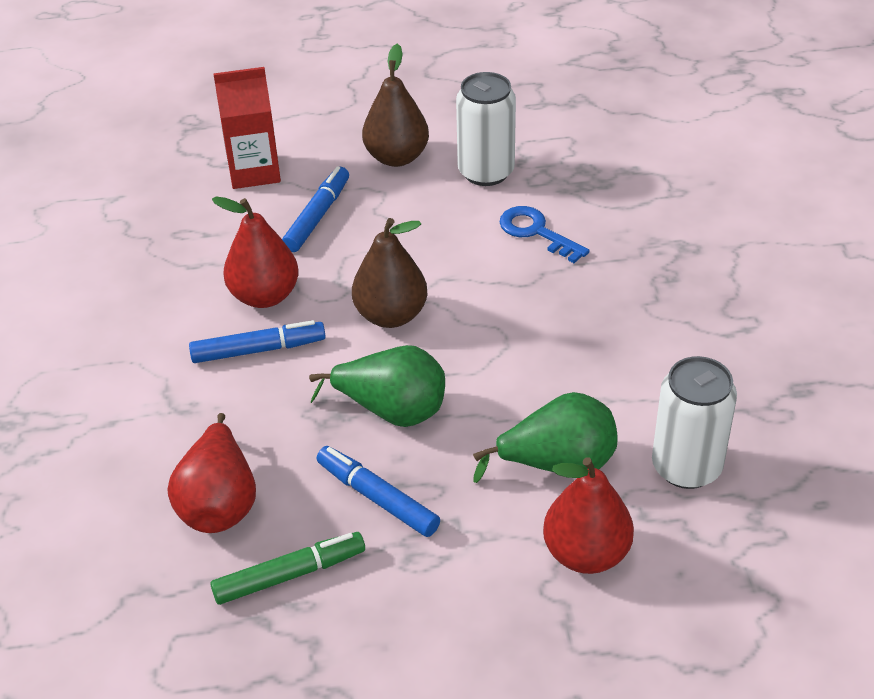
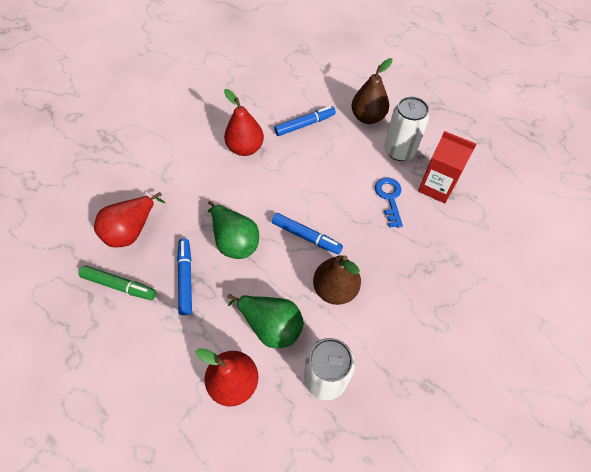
camera: 40 degrees right, 15 degrees up
blue marker [189,320,326,363] -> blue marker moved to [272,213,343,254]
red carton [213,67,281,189] -> red carton moved to [418,131,476,203]
brown pear [352,218,427,328] -> brown pear moved to [313,255,361,305]

